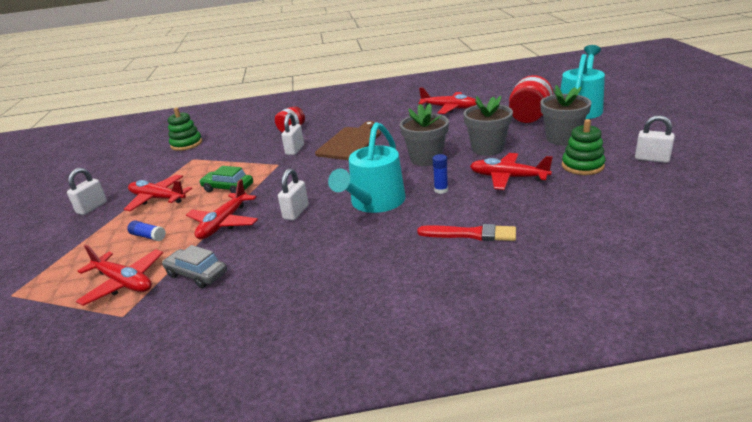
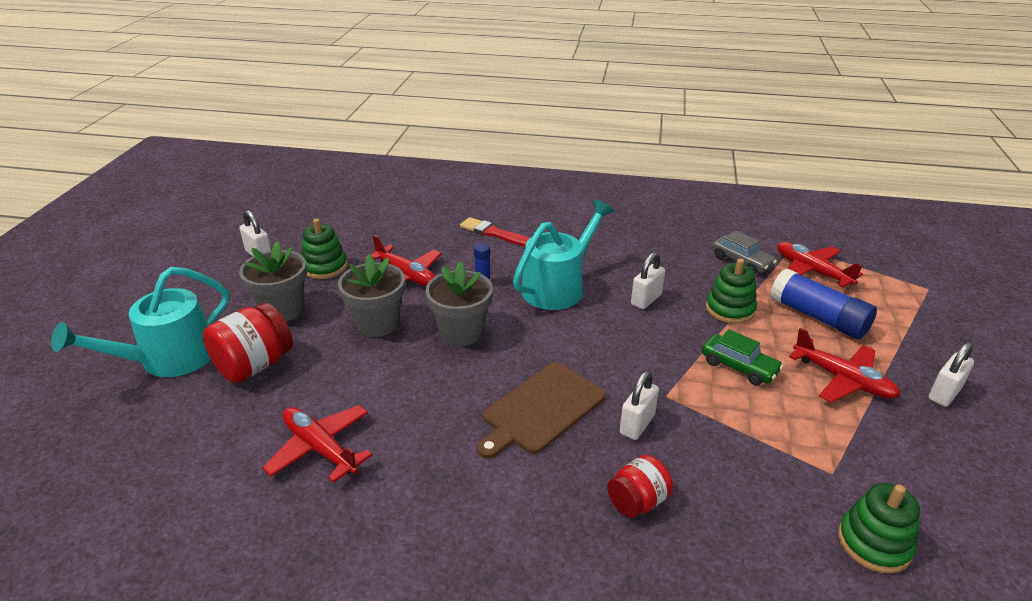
camera: 165 degrees left, 5 degrees up
blue glue stick [127,220,166,241] -> blue glue stick [770,268,877,339], size x2.12
red plane [186,179,258,240] -> green stacking toy [706,258,757,324]

